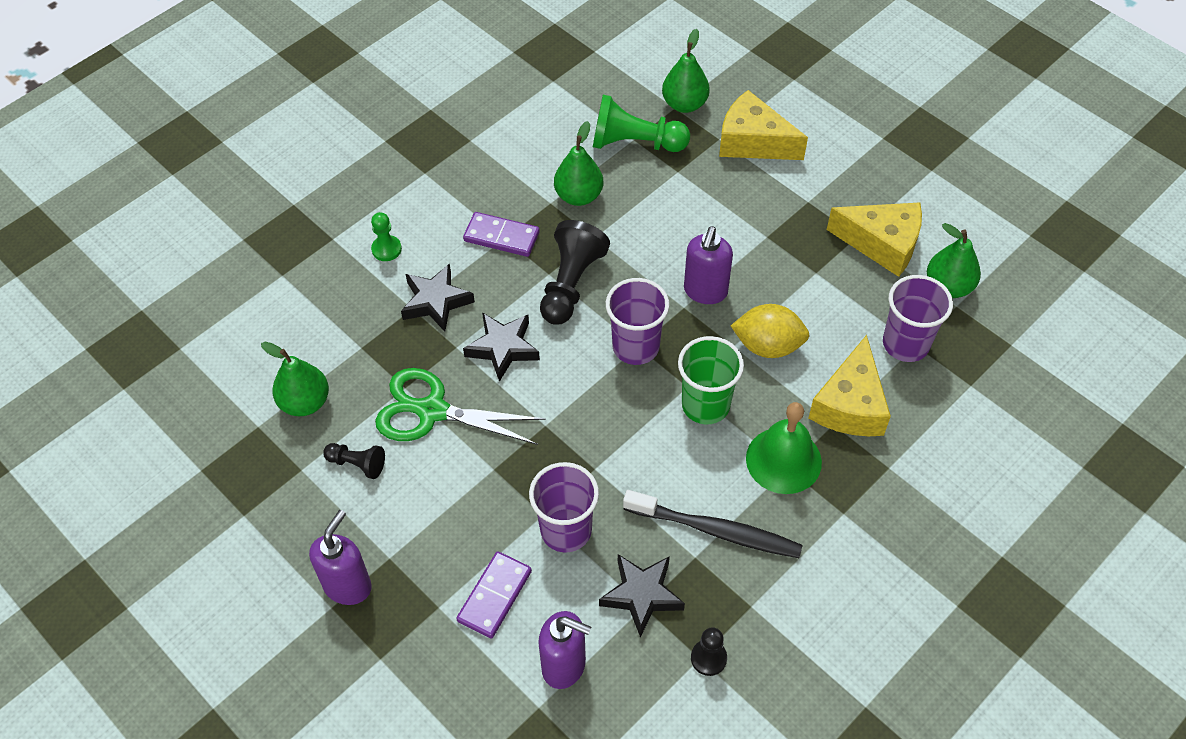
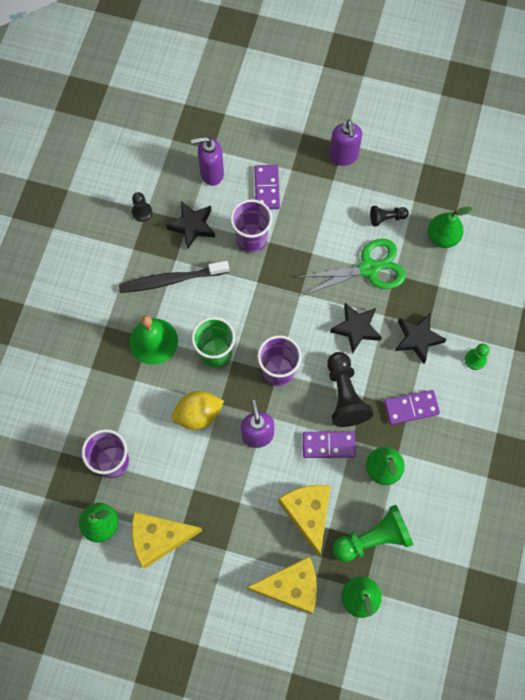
camera: 150 degrees right, 15 degrees up
yellow cheese [809,335,891,436] -> yellow cheese moved to [278,485,331,556]
none -> purple domino [303,431,356,458]

